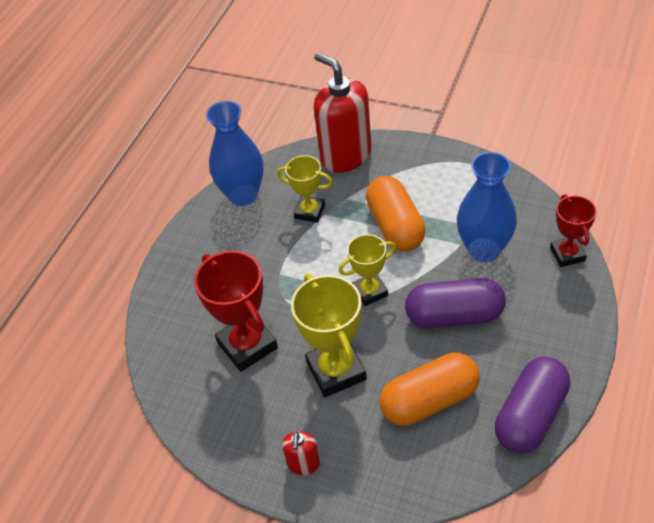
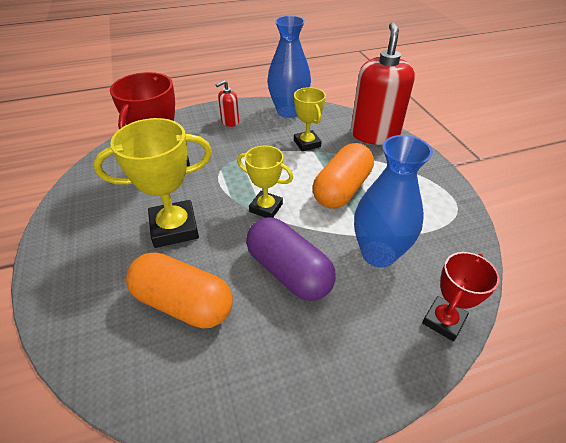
camera: 45 degrees right, 5 degrees down
red soap dispenser [282,431,320,475] -> red soap dispenser moved to [216,80,239,127]
yellow trophy [291,274,367,397] -> yellow trophy turned 45 degrees clockwise [93,118,212,248]
purple capsule [495,357,570,454] -> none

